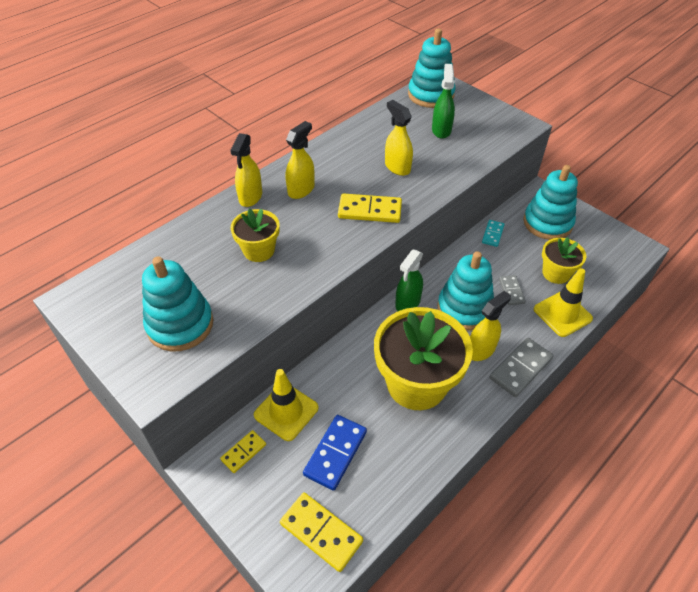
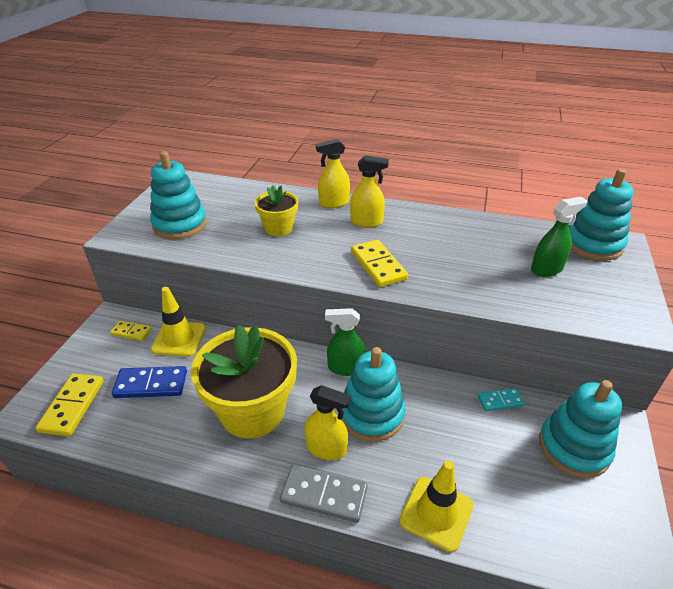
camera: 60 degrees right, 10 degrees down
yellow spray bottle [385,100,413,176] -> none
grey domino [499,275,526,305] -> none
yellow flower pot [542,237,586,284] -> none

